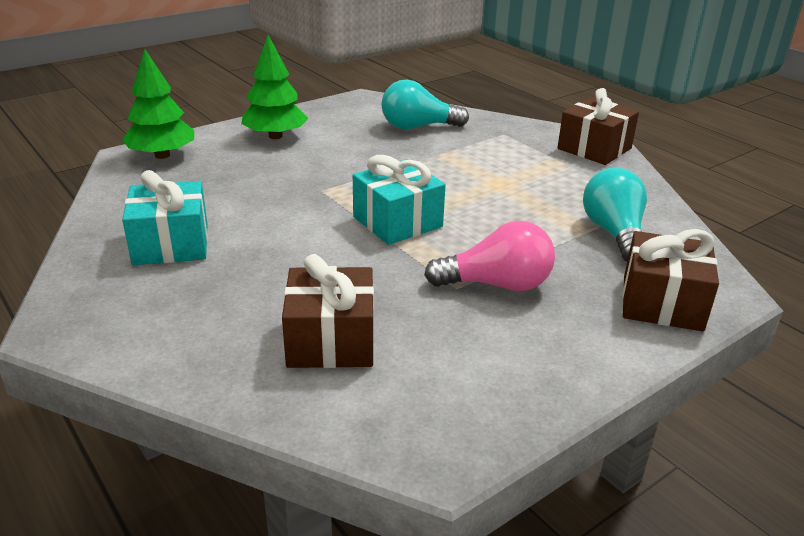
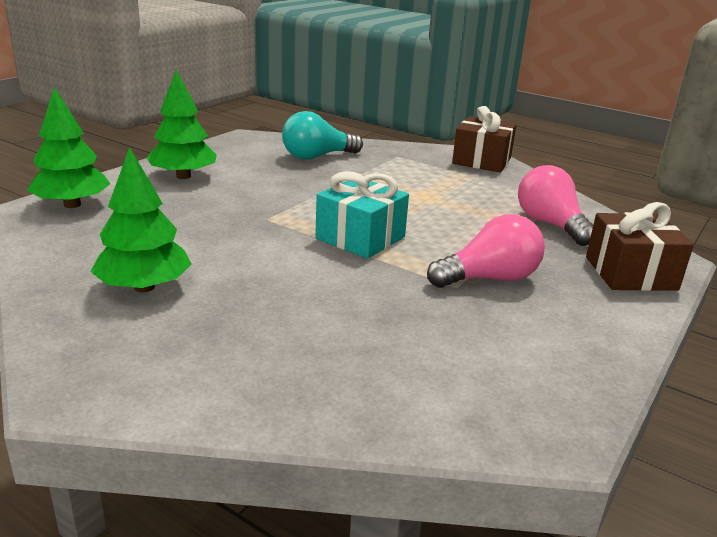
camera: 20 degrees left, 5 degrees down
turquoise gift [122,170,208,265] -> green tree [91,147,192,292]
brown gift [282,254,374,368] -> none
turquoise light bulb [583,168,647,262] -> pink light bulb [518,165,593,246]

